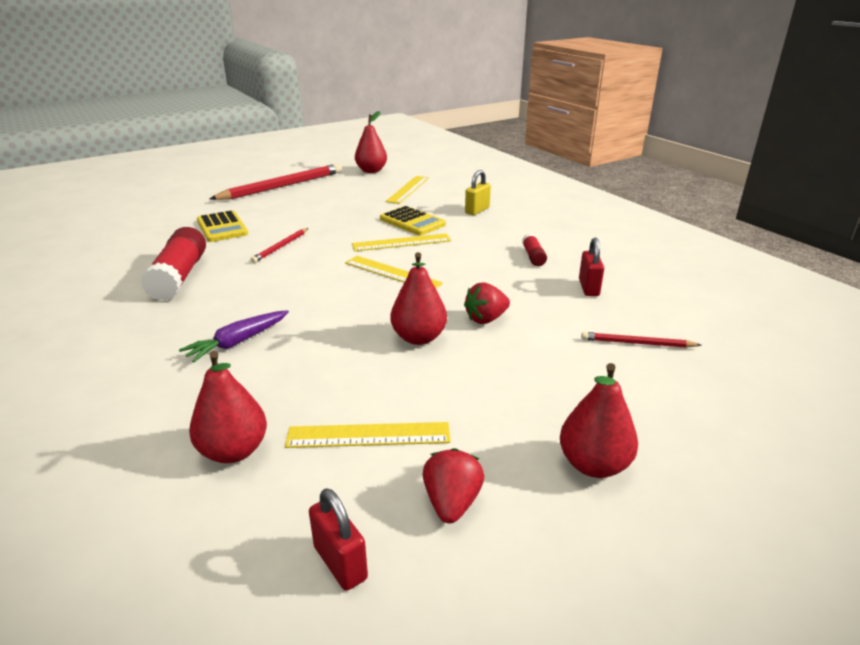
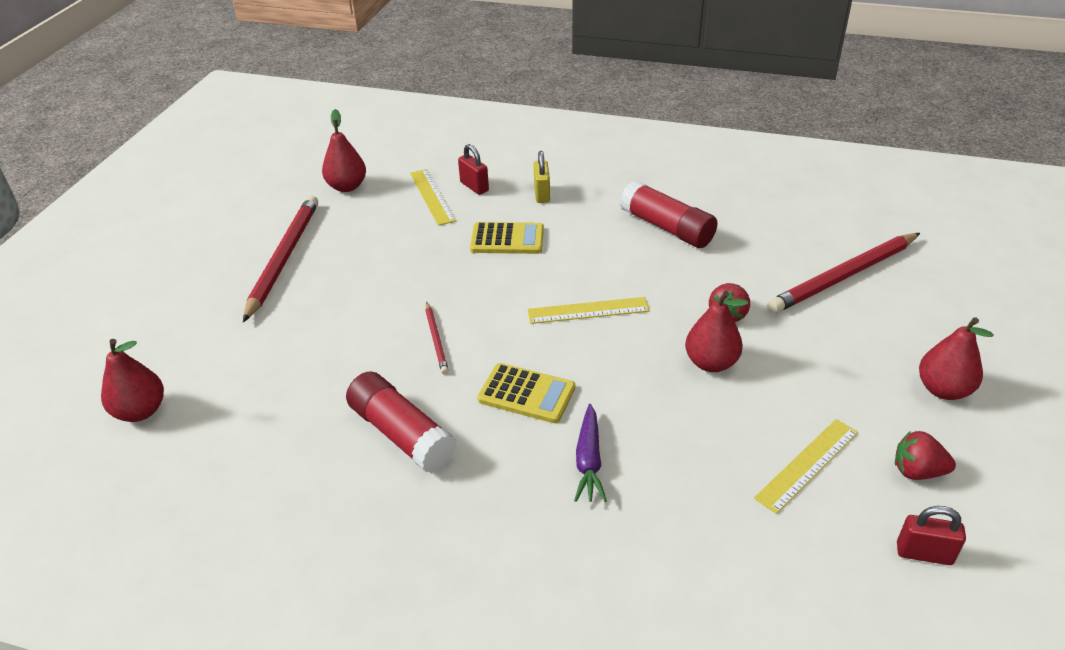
camera: 40 degrees left, 10 degrees up
red pear [189,351,267,463] -> red pear moved to [101,339,164,422]
yellow calculator [197,211,248,242] -> yellow calculator moved to [477,363,575,423]
yellow ruler [352,233,451,251] -> none
red strawberry [423,448,484,523] -> red strawberry turned 45 degrees counterclockwise [895,431,956,480]
red glue stick [522,234,547,266] -> red glue stick [620,180,717,248], size x2.04
red padlock [579,238,604,296] -> red padlock moved to [458,144,489,195]
red pencil [581,332,701,348] -> red pencil [767,233,920,313], size x2.06

